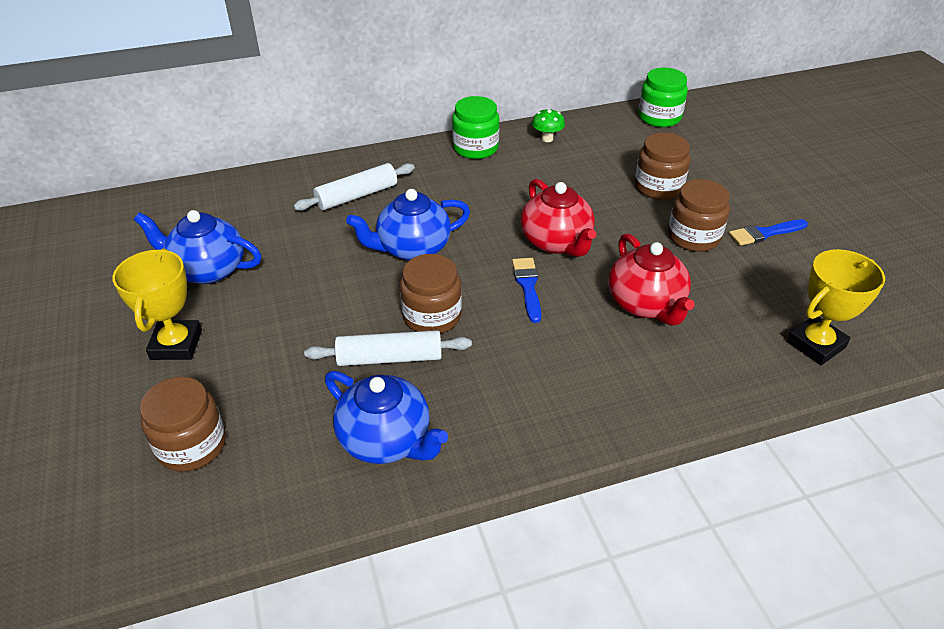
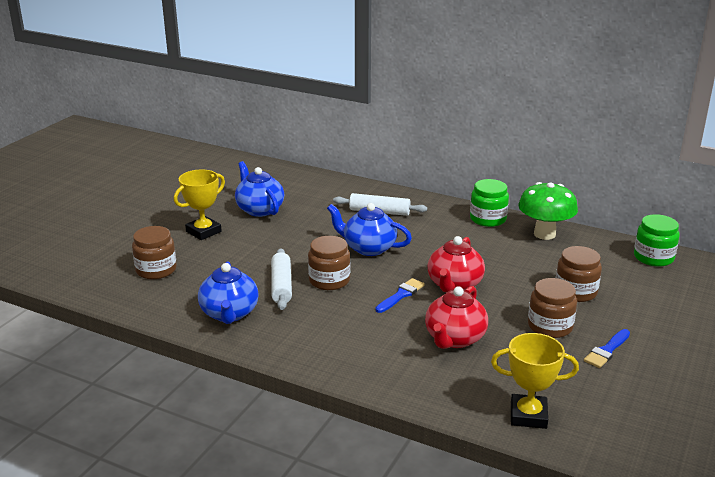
camera: 45 degrees right, 15 degrees down
white rolling pin [304,330,472,366] -> white rolling pin turned 45 degrees clockwise [271,248,292,310]
green mushroom [532,108,565,142] -> green mushroom [518,182,578,240], size x2.12
blue brush [729,219,808,246] -> blue brush turned 75 degrees counterclockwise [584,329,630,368]

